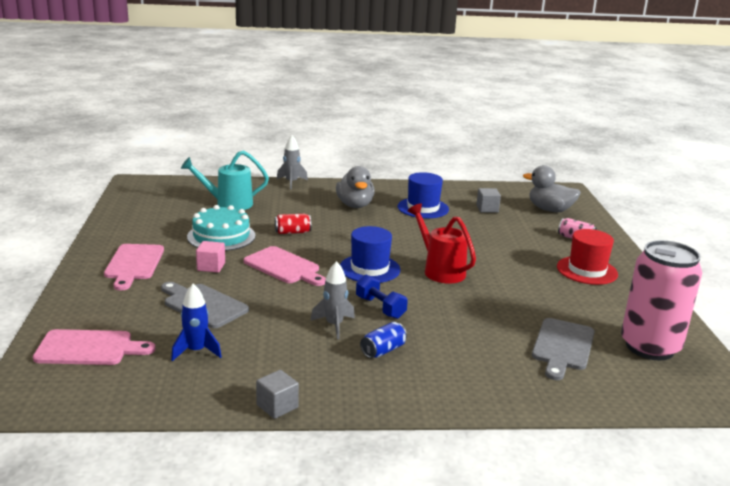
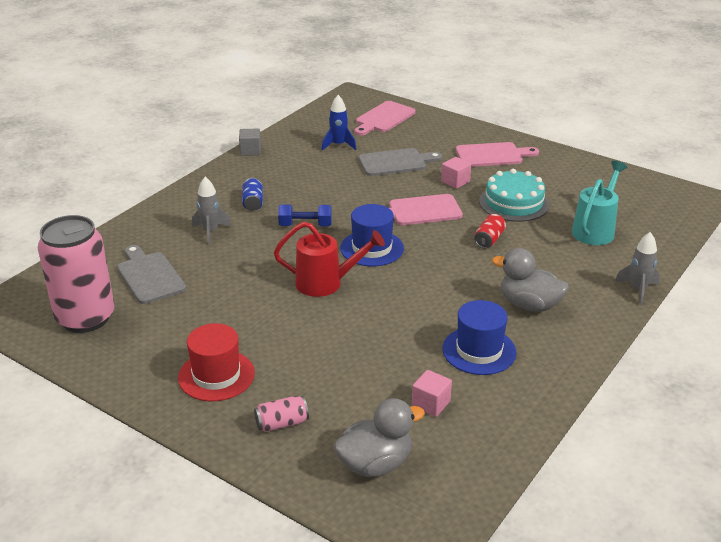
camera: 130 degrees right, 10 degrees up
pink cutting board [104,244,164,290] -> pink cutting board turned 135 degrees clockwise [456,142,539,167]
grey rocket [310,261,355,339] -> grey rocket moved to [192,177,232,245]
grey cube [476,188,501,213] -> pink cube [412,370,452,417]

